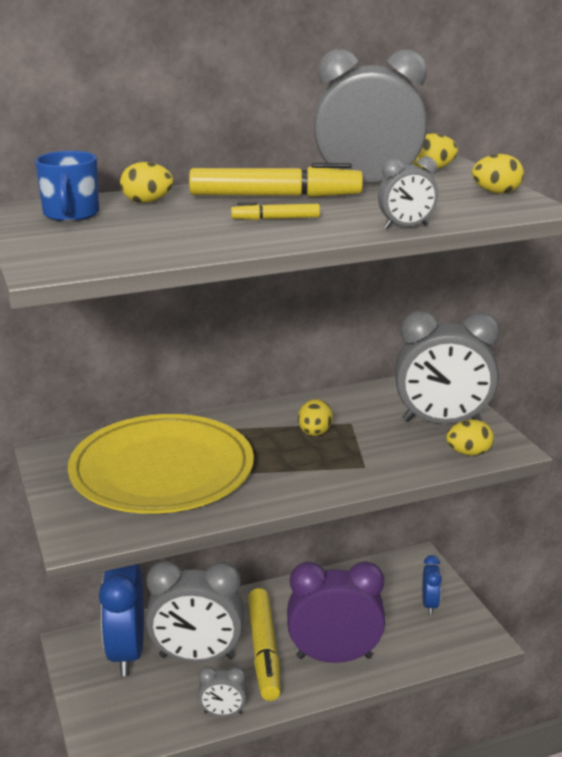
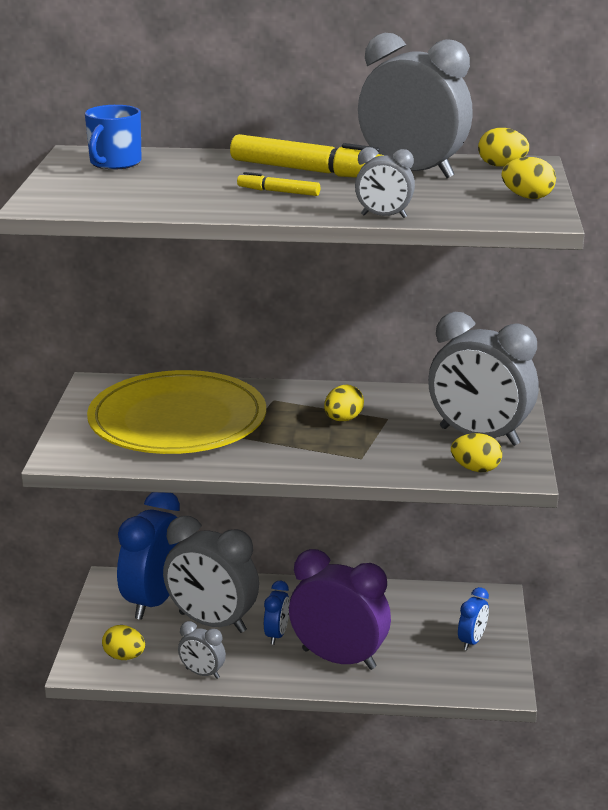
camera: 25 degrees right, 0 degrees up
yellow egg [120,162,173,203] -> yellow egg moved to [102,625,145,660]
yellow marker [248,588,281,701] -> blue clock [264,581,290,645]

